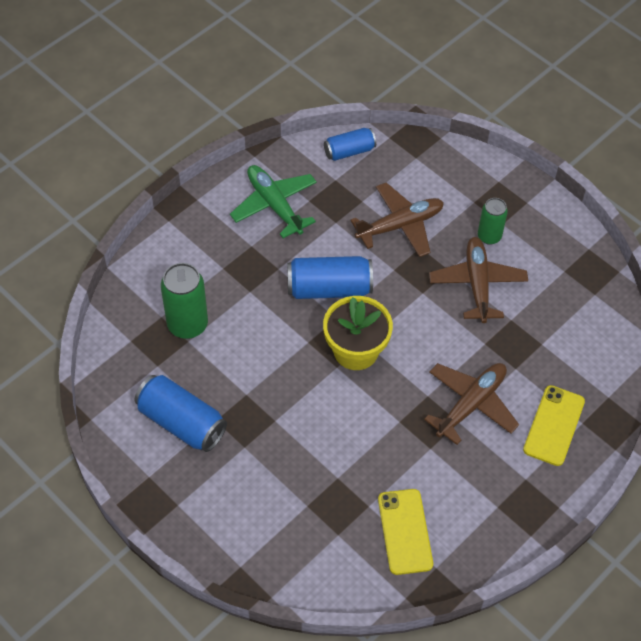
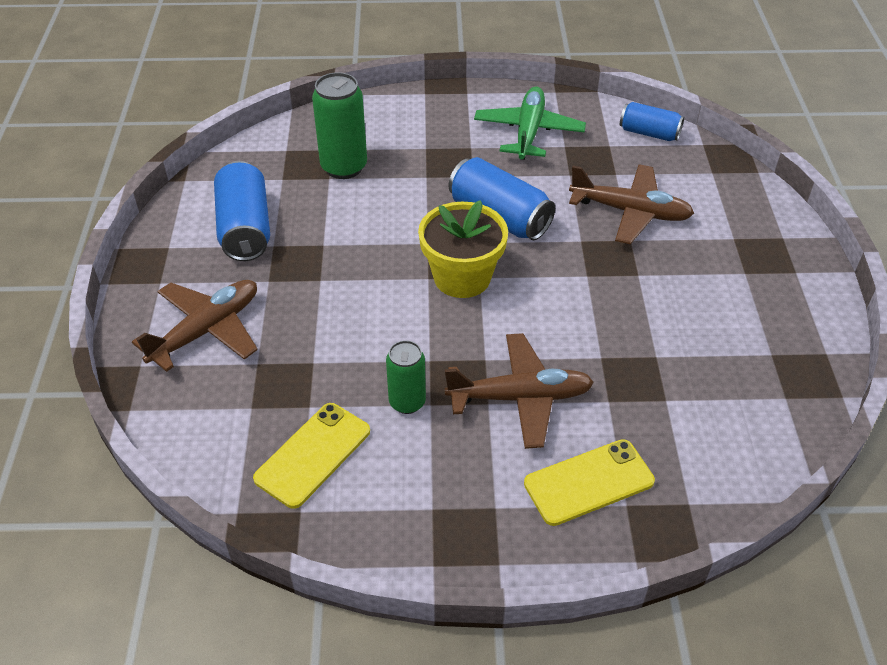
camera: 45 degrees right, 10 degrees down
brown plane [429,237,528,323] -> brown plane moved to [132,280,258,372]
green can [478,198,508,245] -> green can moved to [386,340,426,414]

